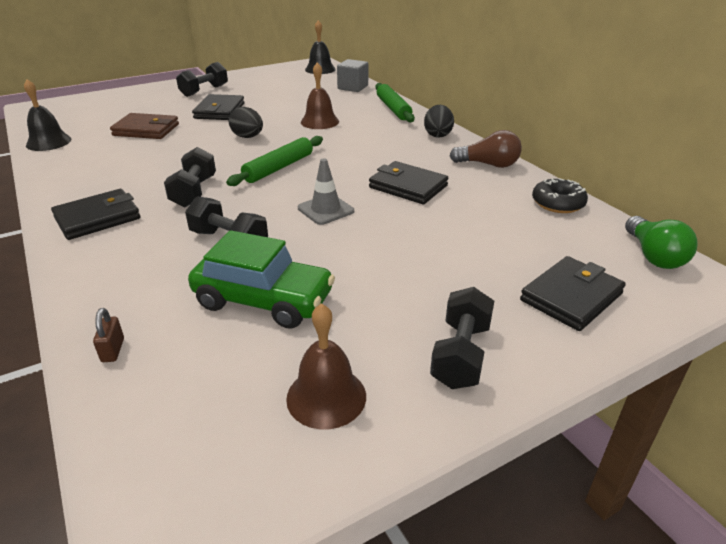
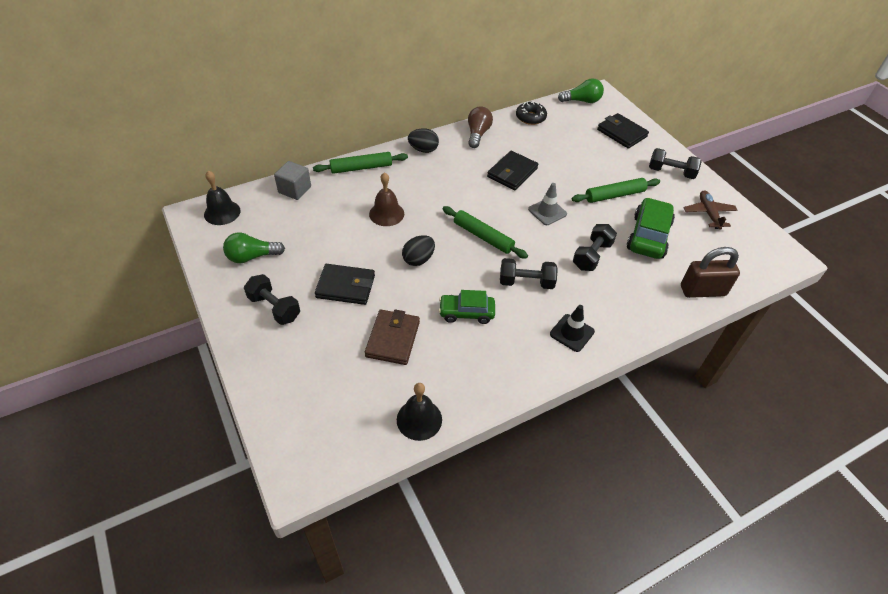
camera: 90 degrees left, 15 degrees up
black wallet [51,189,140,240] -> black traffic cone [550,305,595,352]
brown padlock [93,308,124,362] -> brown padlock [681,247,740,298], size x2.31
brown bell [286,303,366,429] -> brown plane [683,190,738,230]
none -> green light bulb [223,233,285,263]
none -> green car [439,290,495,324]
none -> green rolling pin [572,178,660,203]

